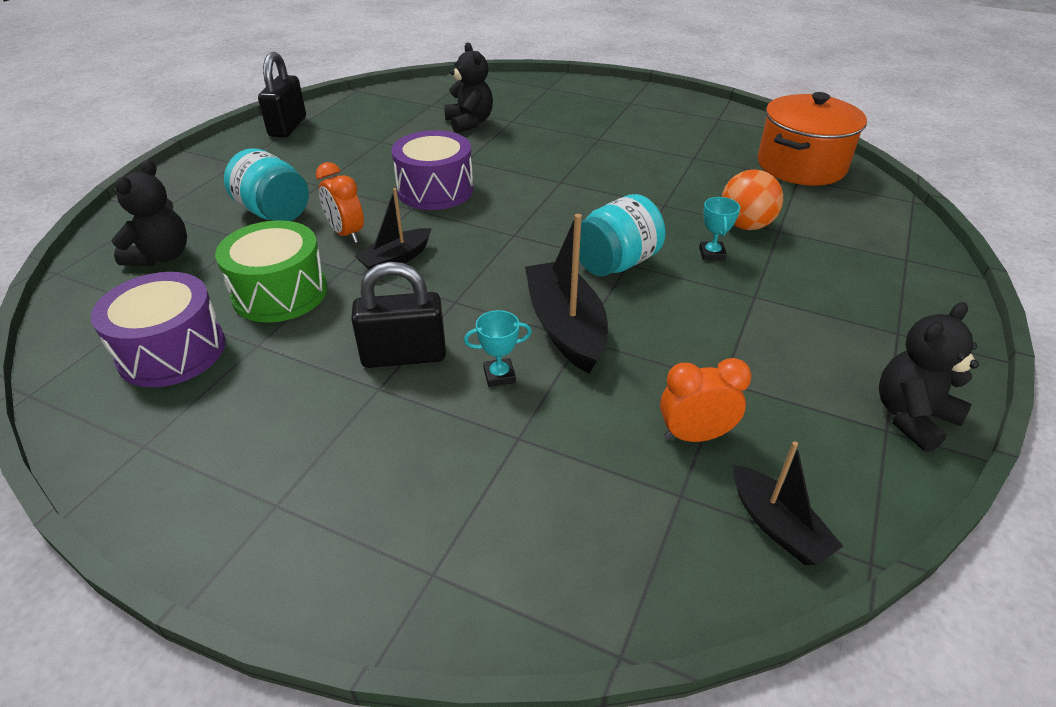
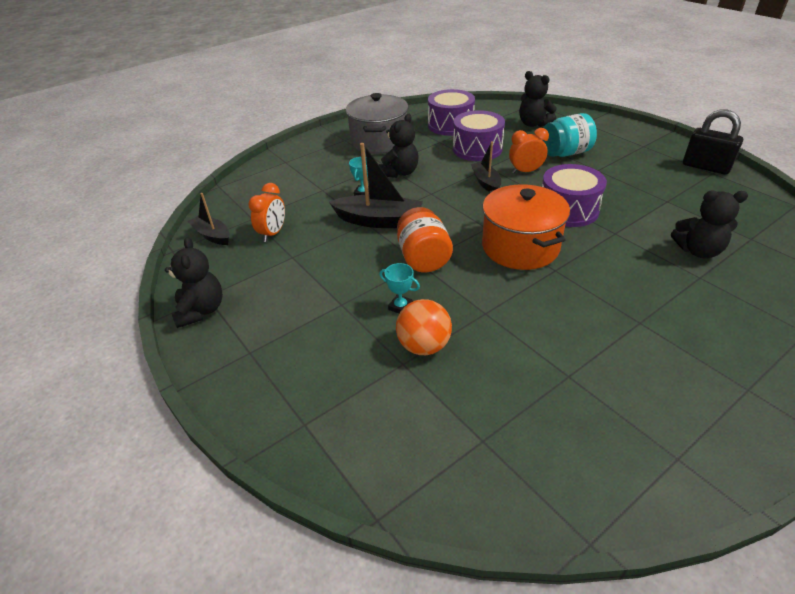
camera: 120 degrees right, 0 degrees up
green drum [215,220,327,323] -> purple drum [453,110,505,161]
black padlock [351,262,446,368] -> black teddy bear [379,114,419,178]
turquoise jar [579,194,666,276] -> orange jar [397,207,453,272]
black boat [733,441,843,565] -> black boat turned 45 degrees clockwise [188,193,230,245]
orange pot [758,92,867,186] -> orange pot moved to [482,184,570,270]
none -> grey pot [346,93,408,154]

